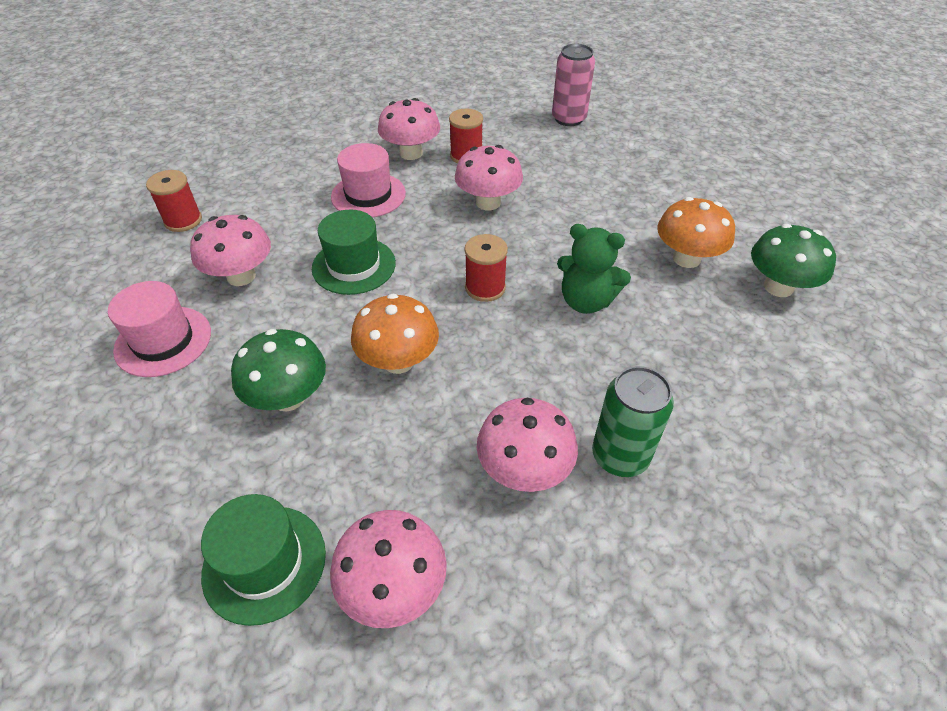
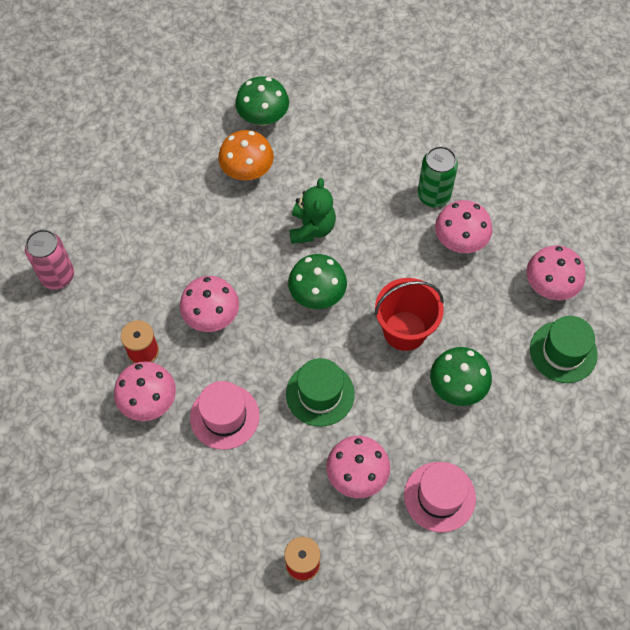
camera: 105 degrees left, 15 degrees up
orange mushroom [351,294,439,374] -> red bucket [375,278,444,351]
red spool [465,234,508,302] -> green mushroom [288,254,347,309]

